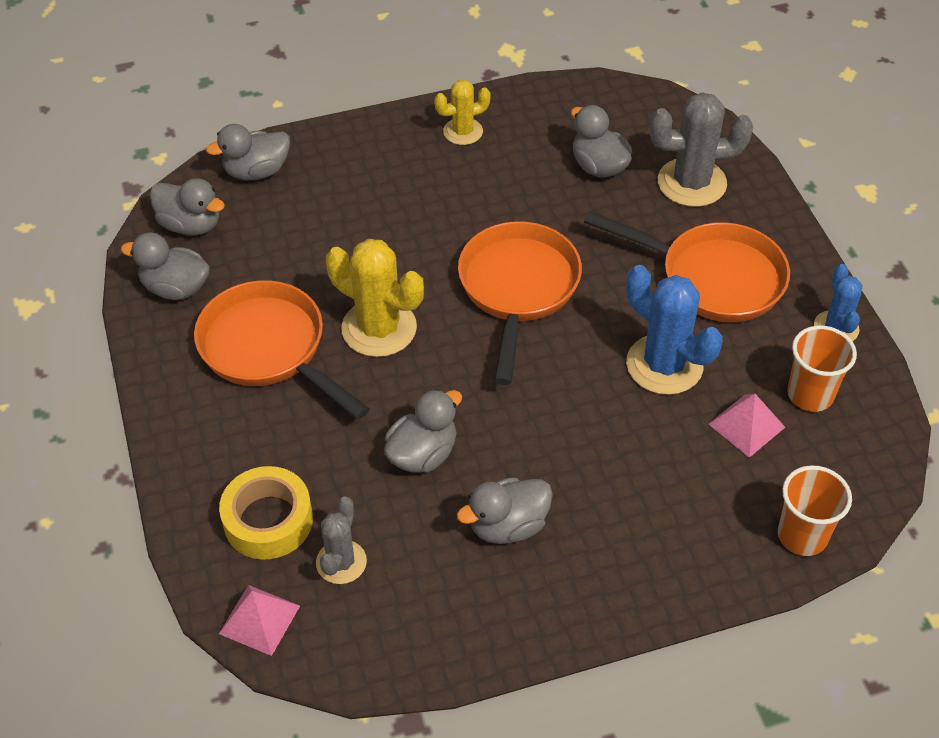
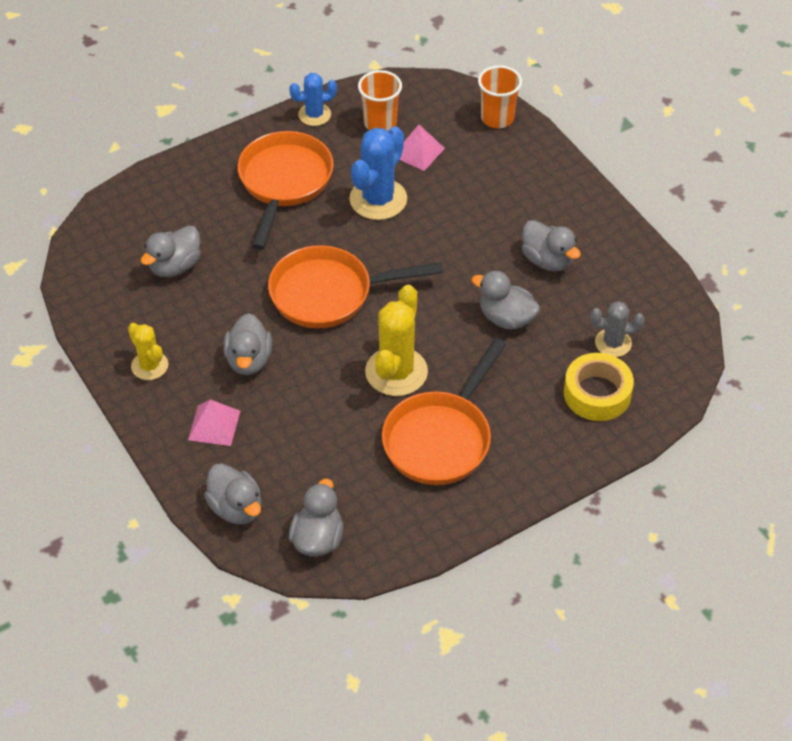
camera: 105 degrees left, 0 degrees up
grey duck [121,232,210,300] -> grey duck moved to [223,313,272,375]
pink pyramid [219,585,300,656] -> pink pyramid moved to [188,399,240,446]
grey cactus [649,92,753,207] -> none

